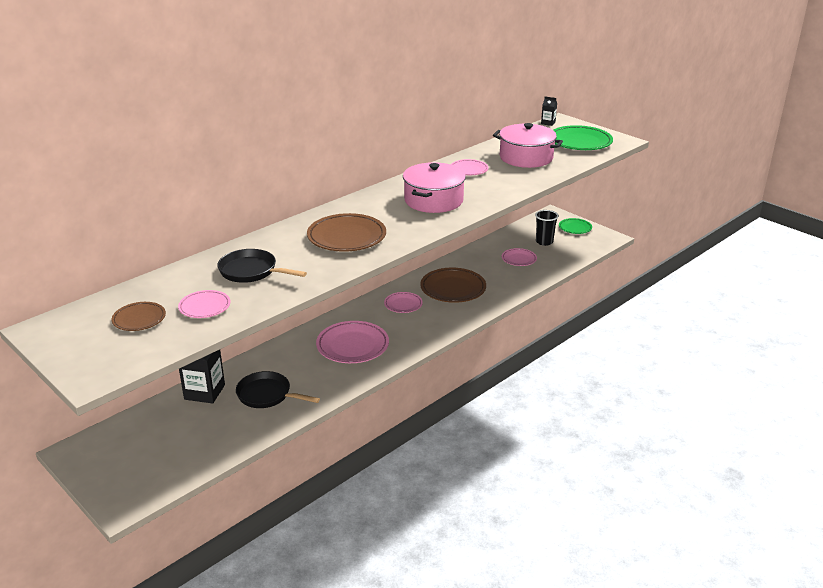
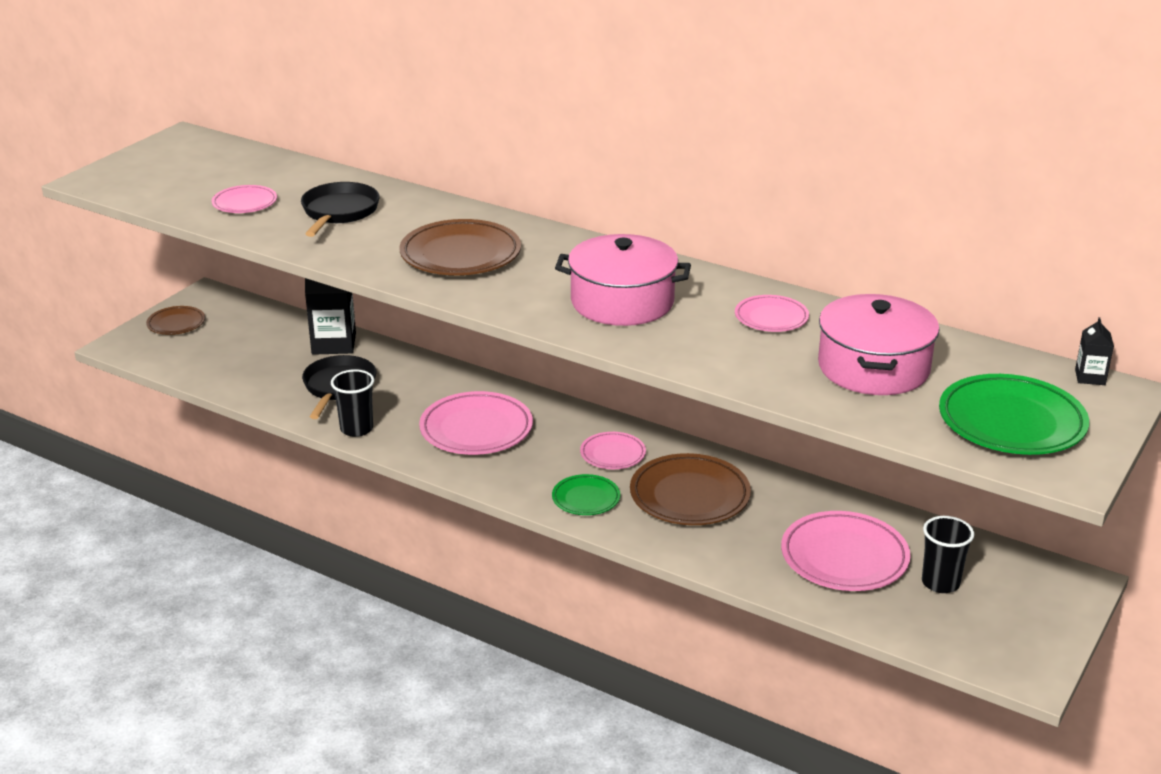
camera: 75 degrees right, 0 degrees up
brown plate [112,302,166,331] -> brown plate moved to [146,306,205,335]
pink plate [502,248,537,266] -> pink plate [781,511,911,591], size x1.76
green plate [559,218,592,234] -> green plate moved to [552,474,620,515]
none -> black cup [331,369,374,437]

